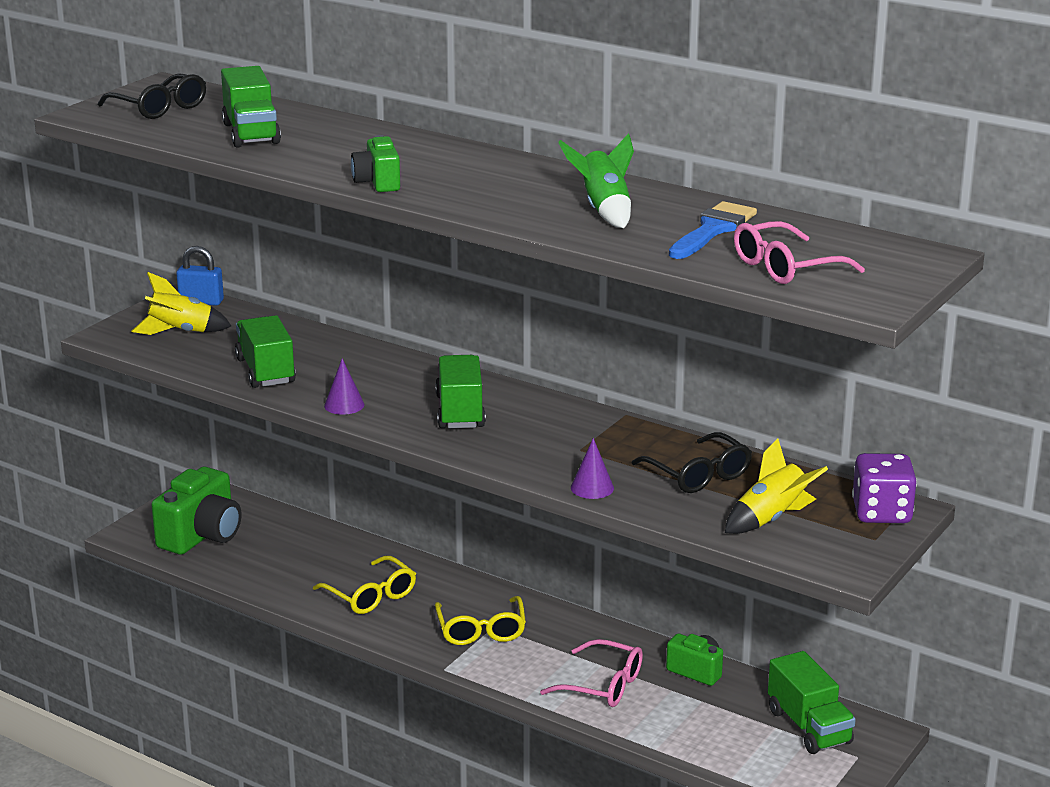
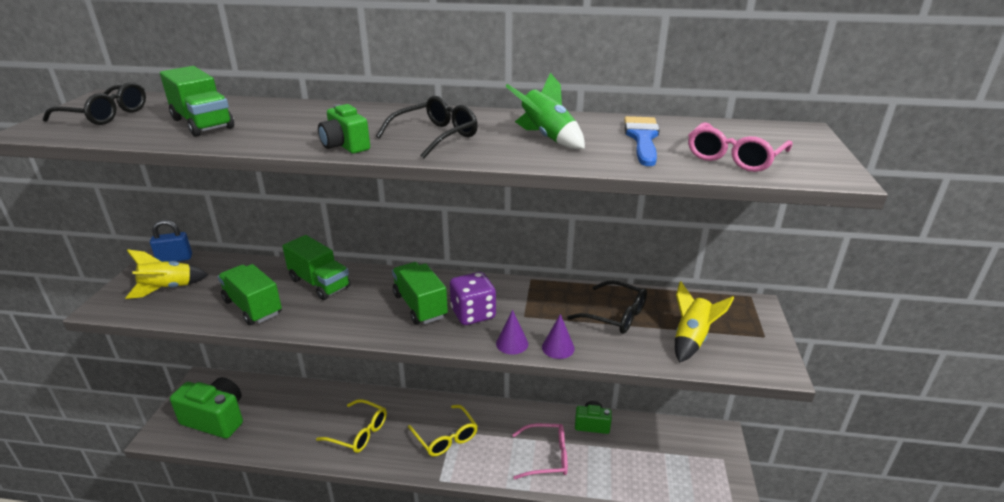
camera: 25 degrees left, 5 degrees up
green camera [151,467,241,555] -> green camera turned 75 degrees counterclockwise [170,377,243,439]
purple cone [324,358,364,415] -> purple cone moved to [496,310,528,355]
green truck [768,651,856,754] -> green truck moved to [282,235,351,300]
purple dice [852,453,917,523] -> purple dice moved to [450,272,496,325]
none -> black glasses [376,96,478,159]

